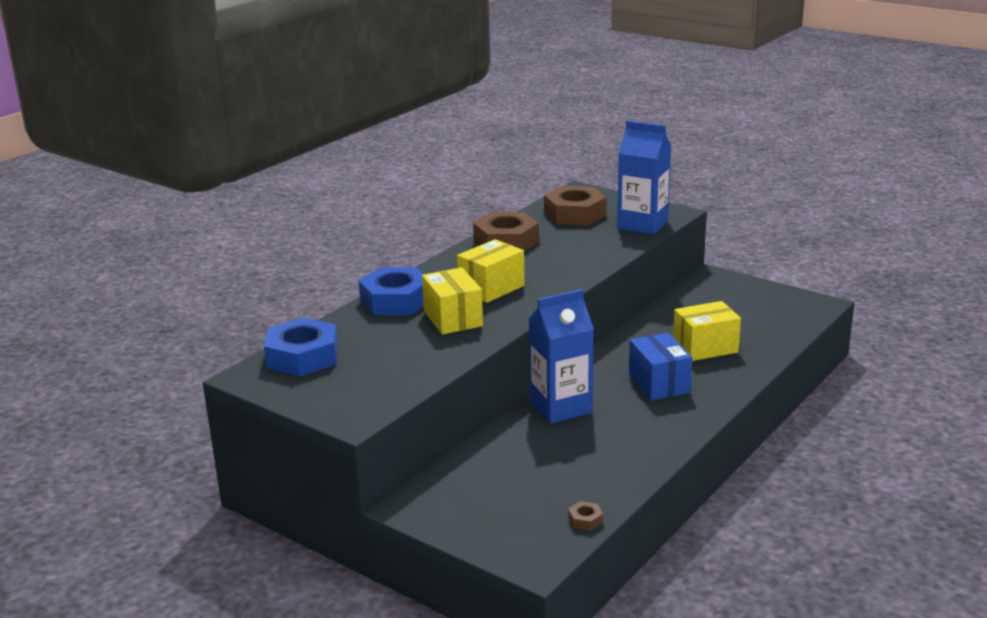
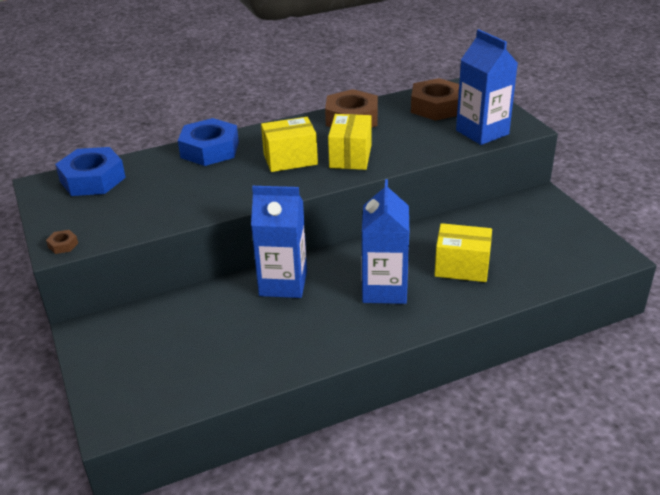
camera: 30 degrees right, 10 degrees up
yellow box [422,267,483,334] -> yellow box moved to [328,114,371,170]
brown nut [568,501,603,531] -> brown nut moved to [46,230,78,254]
blue box [629,333,692,401] -> blue carton [362,179,409,304]

